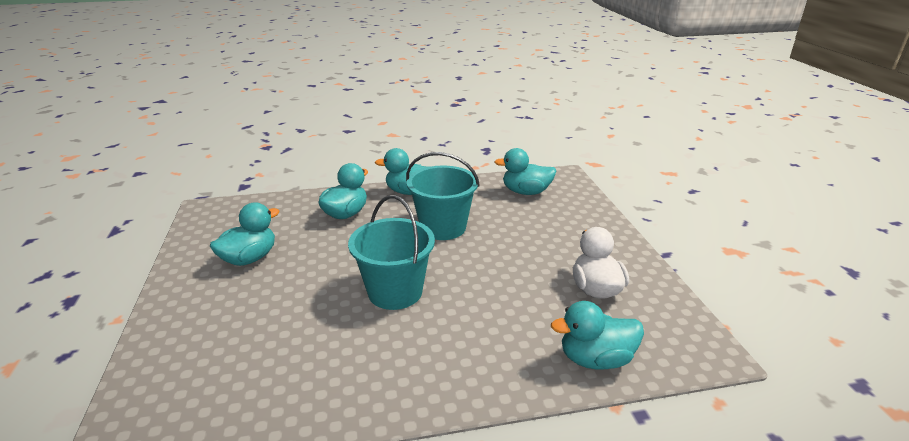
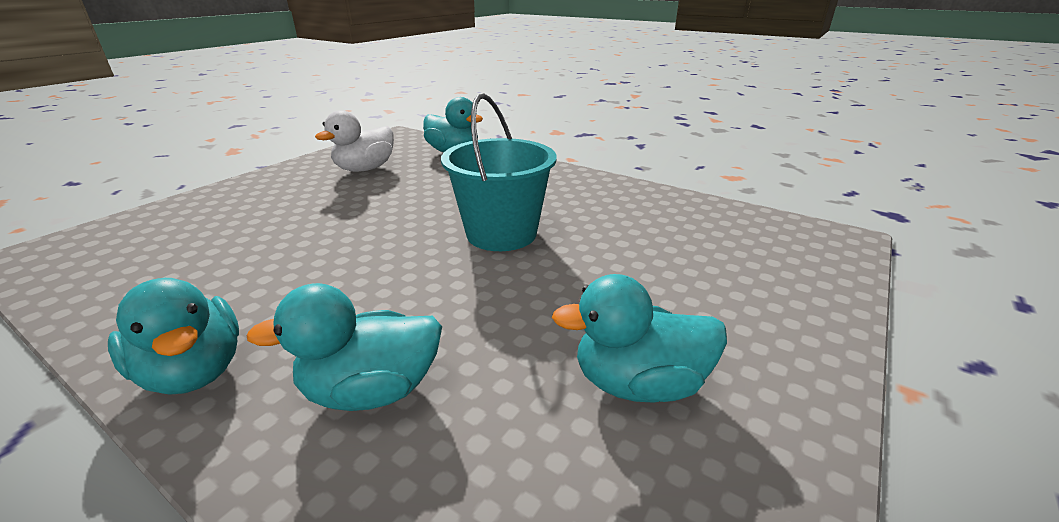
camera: 135 degrees left, 0 degrees up
turquoise bucket [406,152,480,240] -> none
turquoise duck [494,148,556,195] -> none

